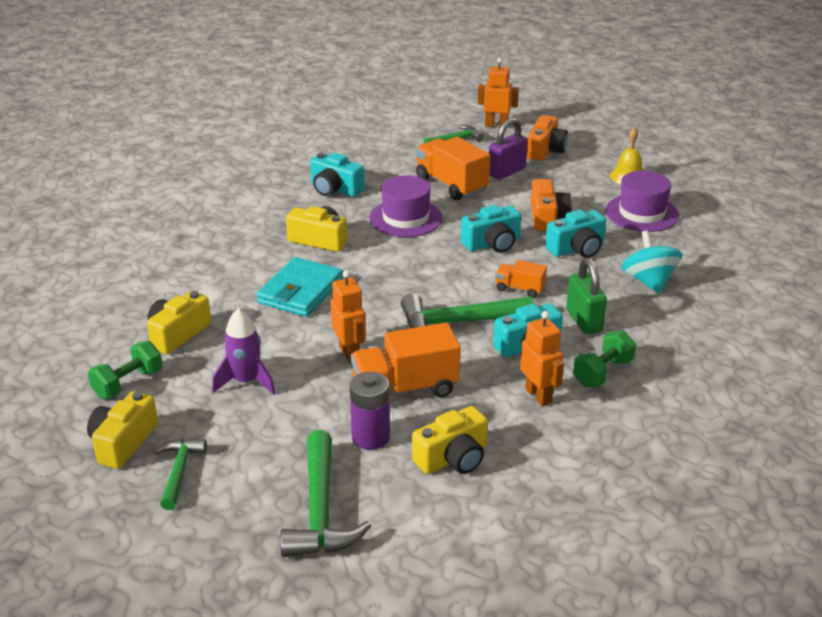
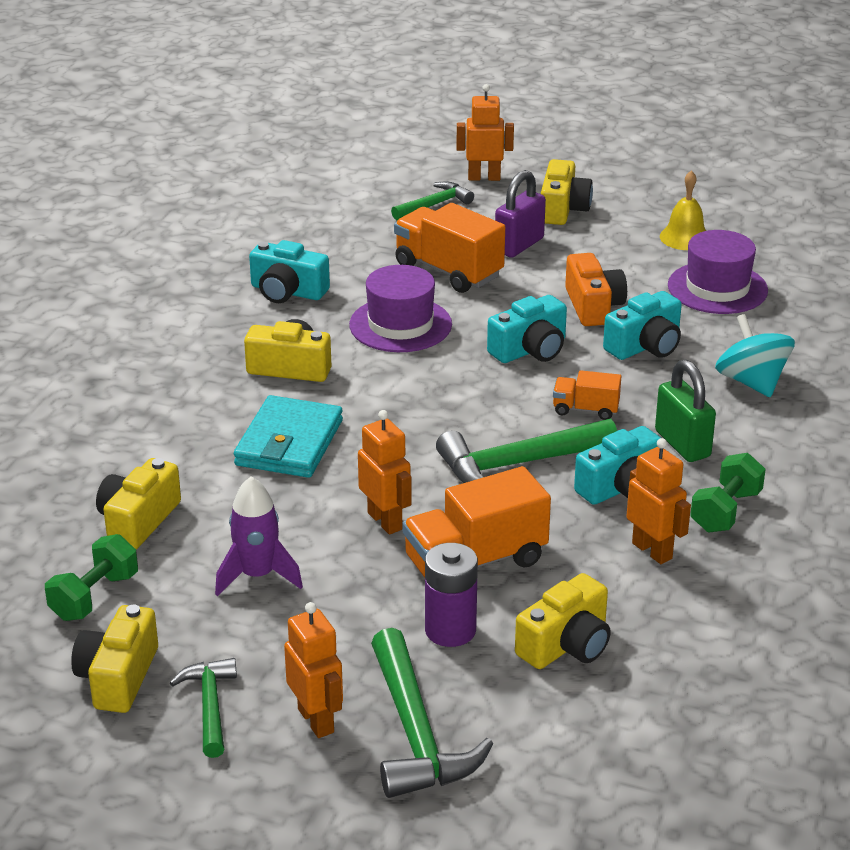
camera: 10 degrees left, 0 degrees up
orange camera [527,115,568,161] -> yellow camera [541,159,593,225]
none -> orange robot [284,602,343,738]

